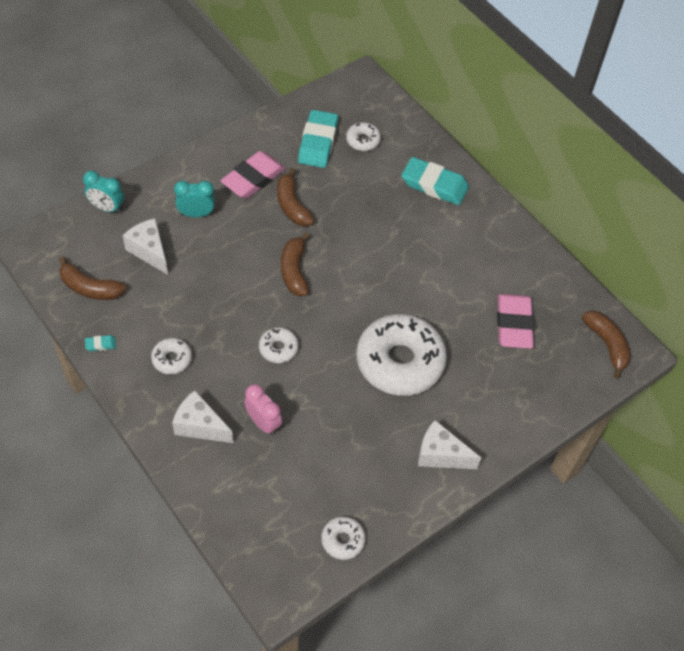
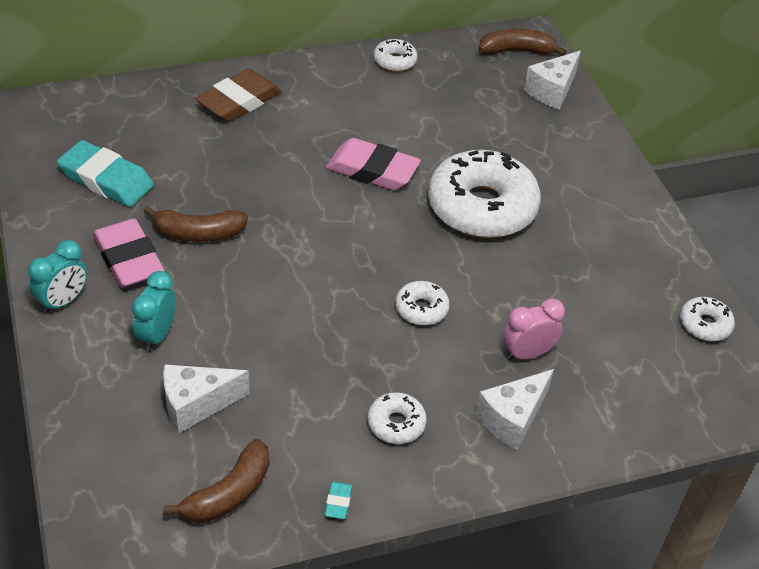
camera: 70 degrees left, 10 degrees down
turquoise clock [83,171,124,213] -> turquoise clock moved to [28,240,87,314]
brown banana [281,232,310,296] -> none
white donut [346,122,381,151] -> white donut moved to [373,39,418,72]
turquoise eraser [402,157,469,205] -> brown eraser [195,69,281,122]
white cheese [418,420,481,469] -> white cheese moved to [524,50,581,110]
pink eraser [497,294,534,349] -> pink eraser moved to [326,138,421,190]

